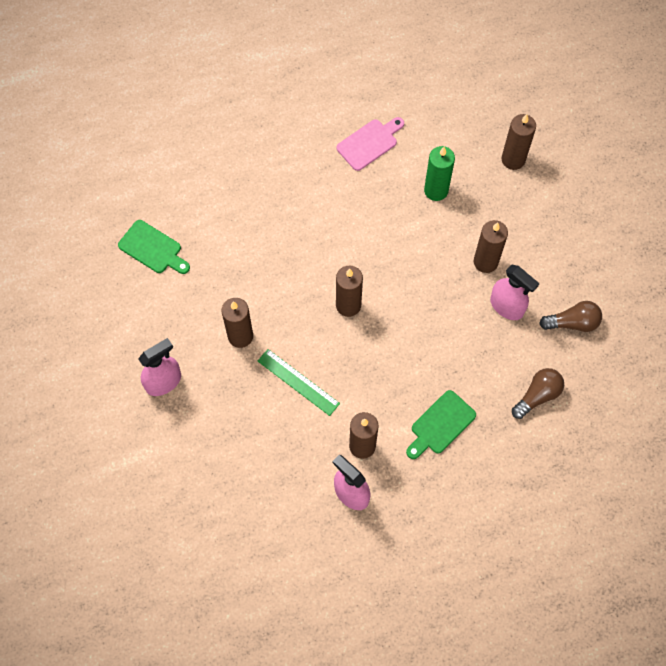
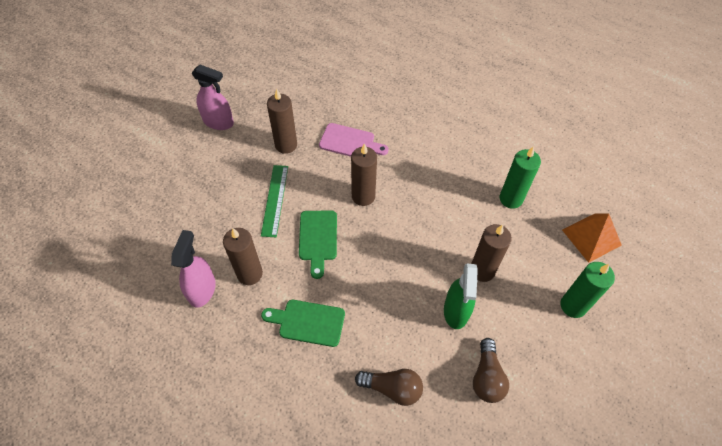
camera: 55 degrees right, 10 degrees down
green cutting board [118,220,190,274] -> green cutting board moved to [299,211,337,279]
pink cutting board [336,117,404,171] -> pink cutting board moved to [319,123,389,157]
pink spray bottle [490,264,540,320] -> green spray bottle [444,263,478,329]
brown candle [501,114,536,170] -> orange pyramid [562,213,622,263]
brown light bulb [539,301,602,332] -> brown light bulb turned 45 degrees clockwise [473,338,509,403]
none -> green candle [560,262,615,318]

